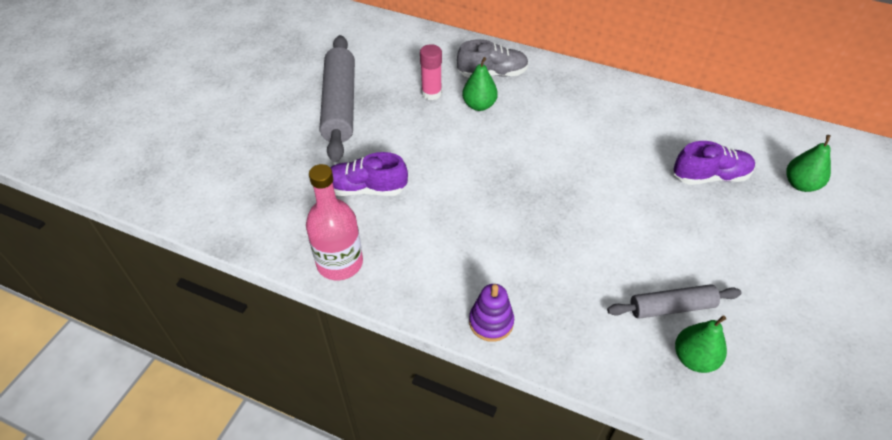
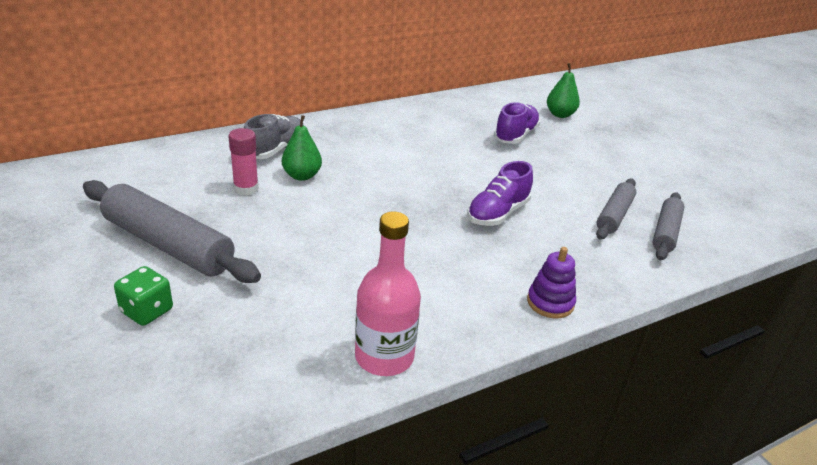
camera: 55 degrees left, 15 degrees down
purple shoe [330,152,408,196] -> purple shoe moved to [467,161,533,226]
green pear [675,315,727,373] -> grey rolling pin [652,192,684,260]
none -> green dice [114,266,173,326]

